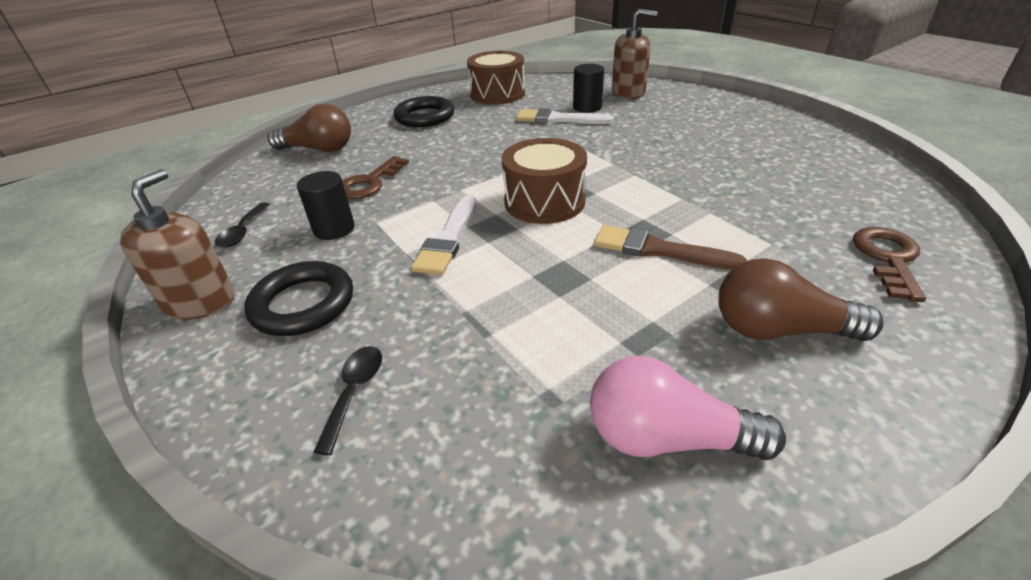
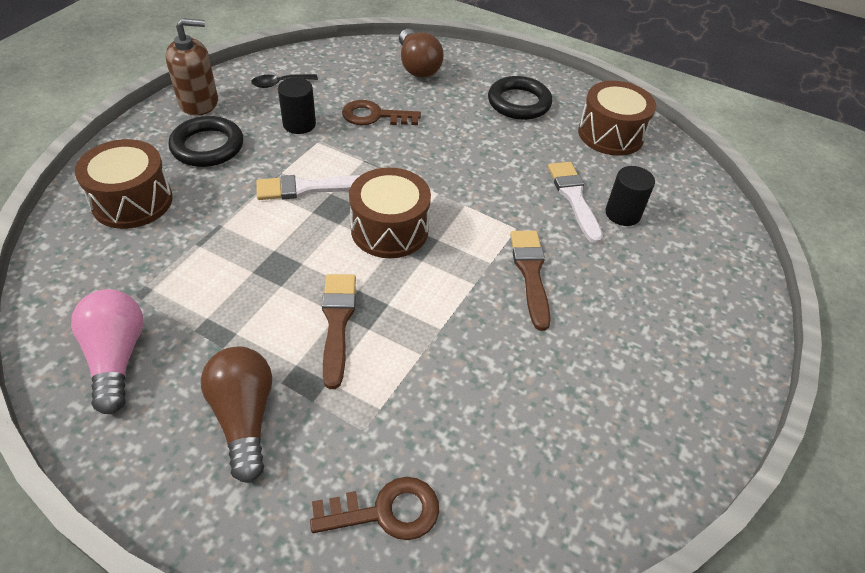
camera: 60 degrees right, 10 degrees up
black spoon [313,346,382,455] -> brown drum [75,139,173,229]
brown soap dispenser [612,9,657,99] -> none
none -> brown brush [510,231,551,331]

